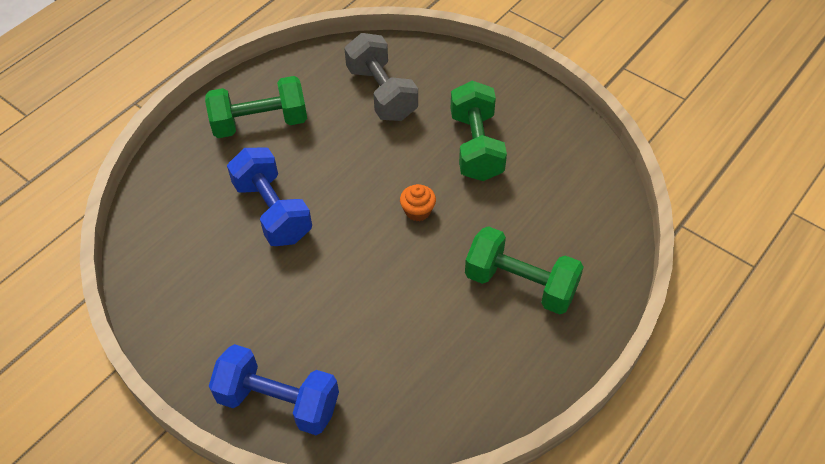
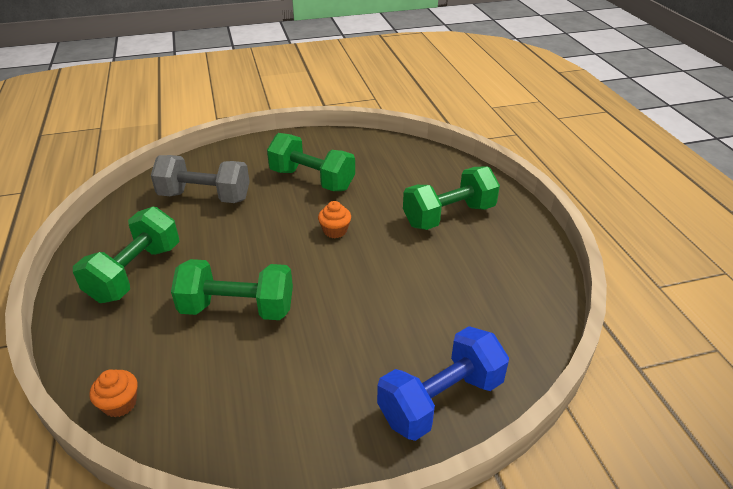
camera: 55 degrees left, 15 degrees down
blue dumbbell [227,147,312,246] -> green dumbbell [171,259,293,320]
none -> orange cupcake [89,369,138,417]

